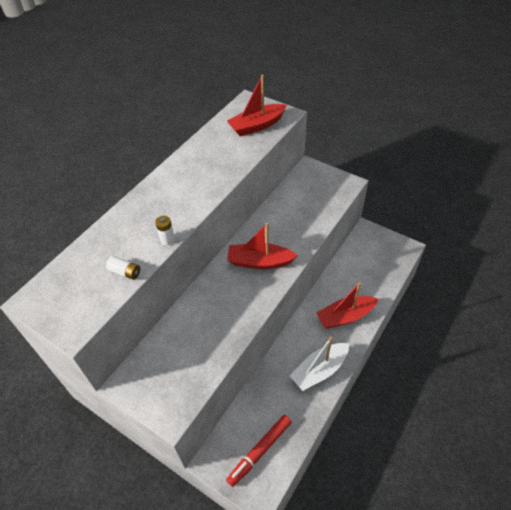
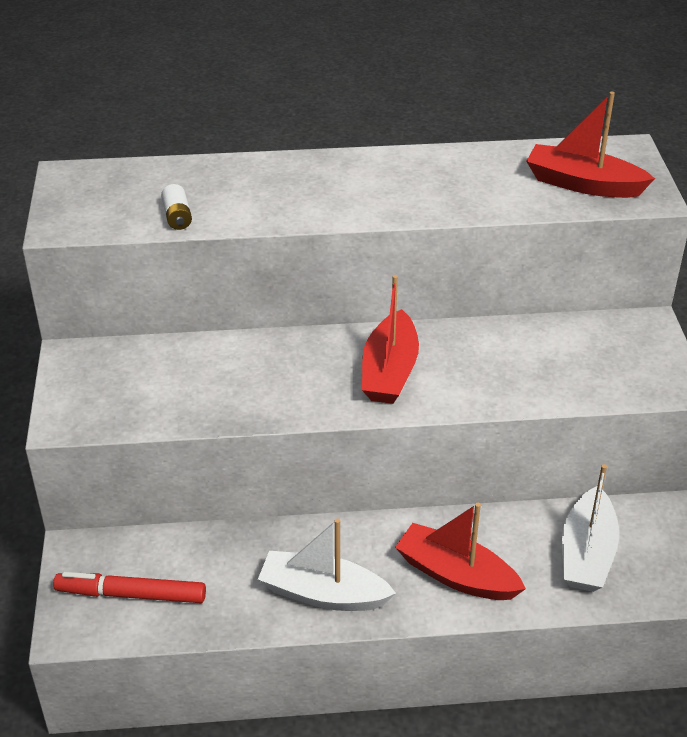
camera: 50 degrees right, 10 degrees down
white battery [155,216,175,245] -> none
red boat [227,223,298,269] -> red boat turned 135 degrees counterclockwise [362,275,419,404]
none -> white boat [562,464,619,592]

